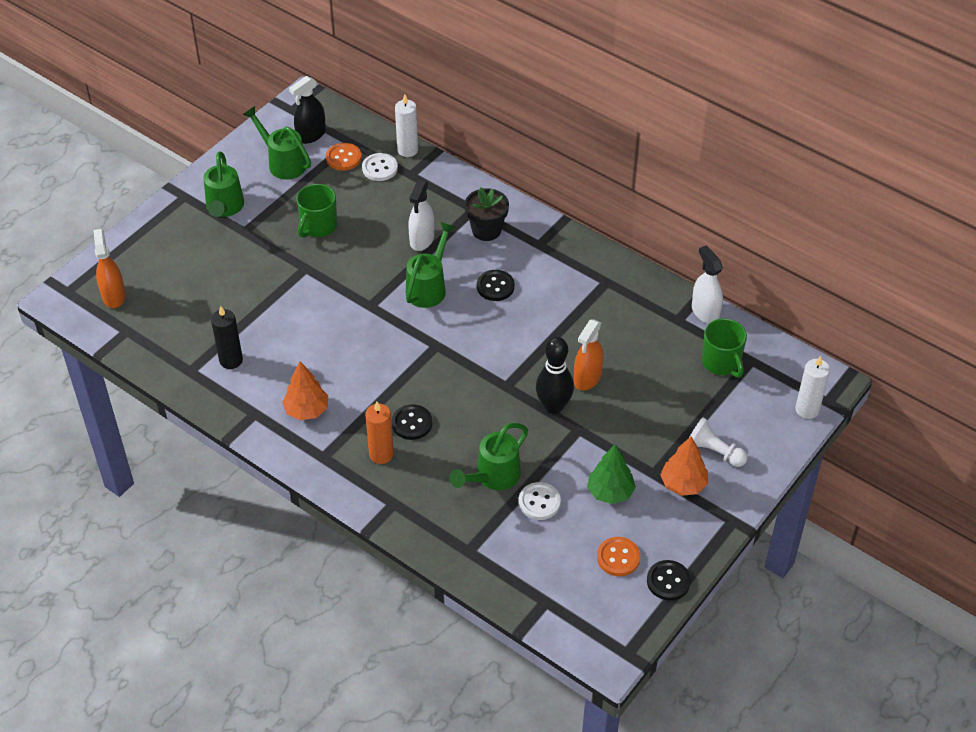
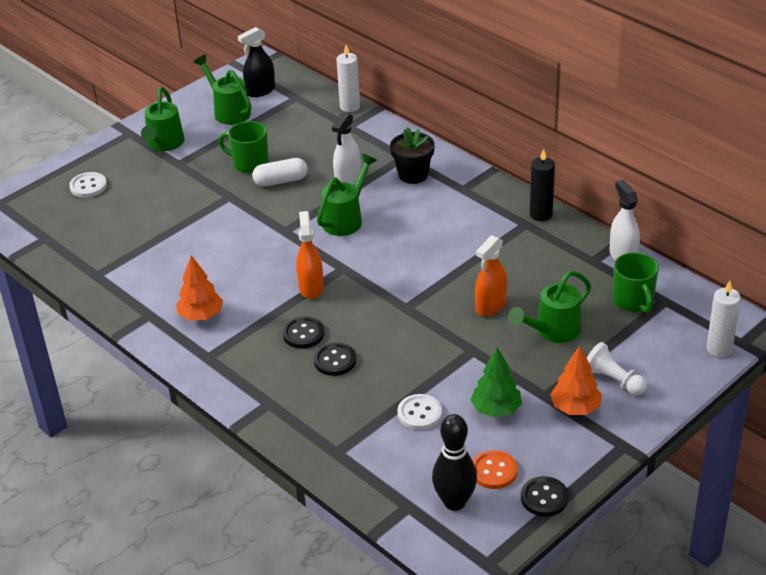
camera: 10 degrees right, 10 degrees down
orange spray bottle [93,229,126,308] -> orange spray bottle moved to [296,211,324,299]
black candle [211,306,243,369] -> black candle moved to [530,149,555,221]
green mug [296,184,337,238] -> green mug turned 75 degrees clockwise [218,121,269,173]
orange button [326,143,362,171] -> none
white button [362,153,398,181] -> white button moved to [69,172,107,198]
orange candle [365,402,394,464] -> none
green watering can [450,423,528,490] -> green watering can moved to [508,271,591,343]
black button [477,270,515,301] -> black button moved to [314,342,356,376]
black bowling pin [536,337,574,414] -> black bowling pin moved to [432,414,477,511]
none -> white capsule [252,158,308,187]

